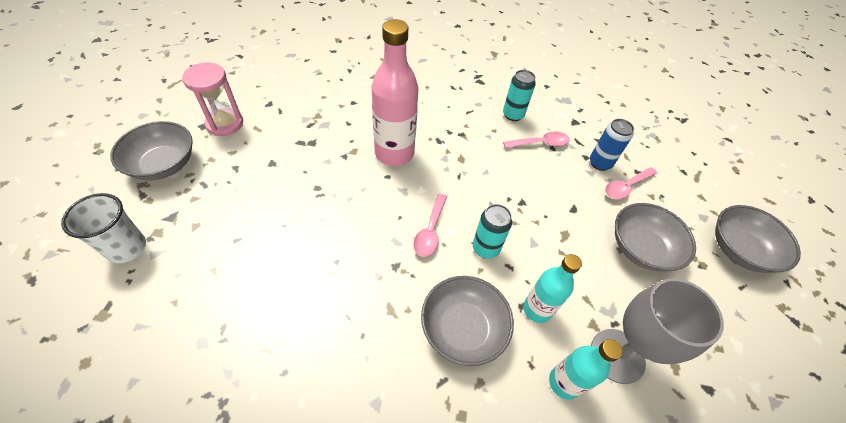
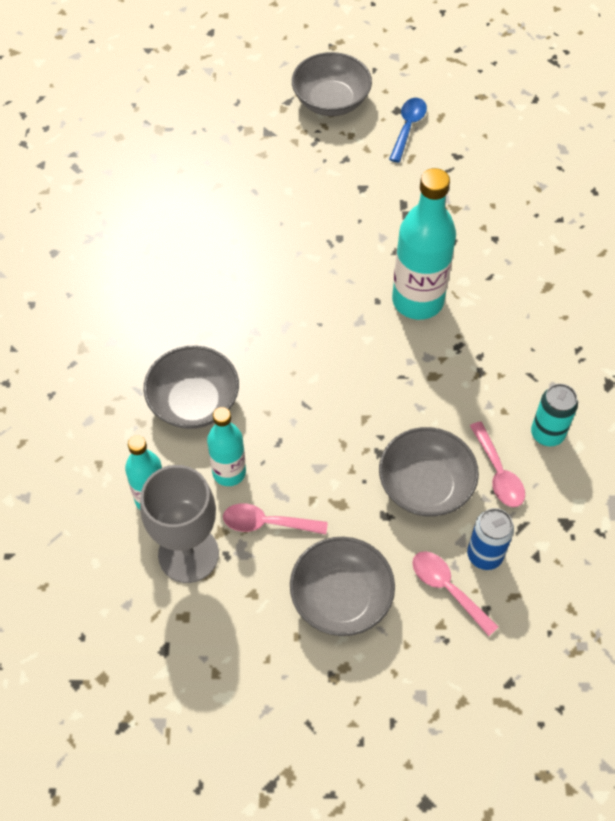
camera: 85 degrees right, 5 degrees up
white cup [61,193,146,263] -> none
pink hourglass [182,62,243,136] -> blue spoon [389,98,427,163]
pink bottle [372,19,418,166] -> turquoise bottle [392,168,456,320]
pink spoon [413,194,447,257] -> pink spoon moved to [223,503,328,535]
turquoise can [473,204,512,259] -> none
grey bowl [715,205,801,273] -> grey bowl moved to [379,427,479,517]

